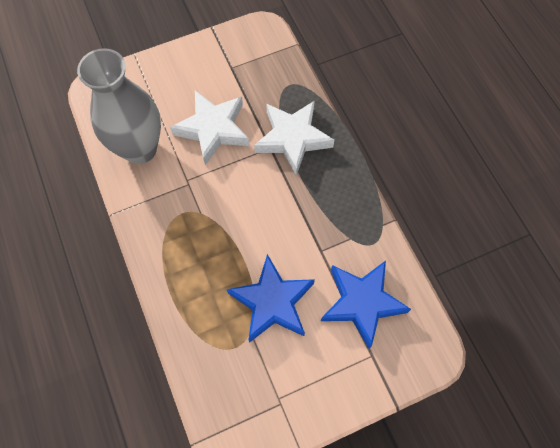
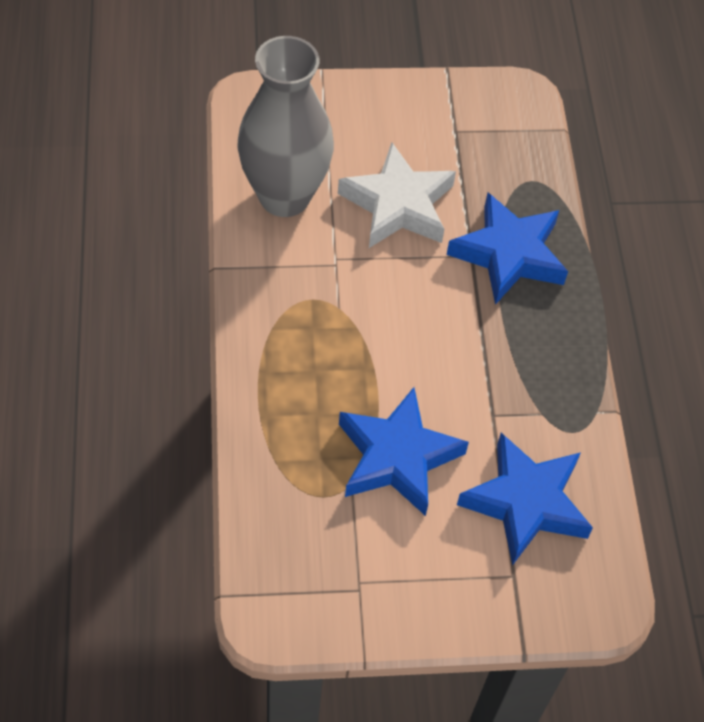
camera: 15 degrees right, 10 degrees down
white star [254,101,334,176] -> blue star [447,193,568,305]

